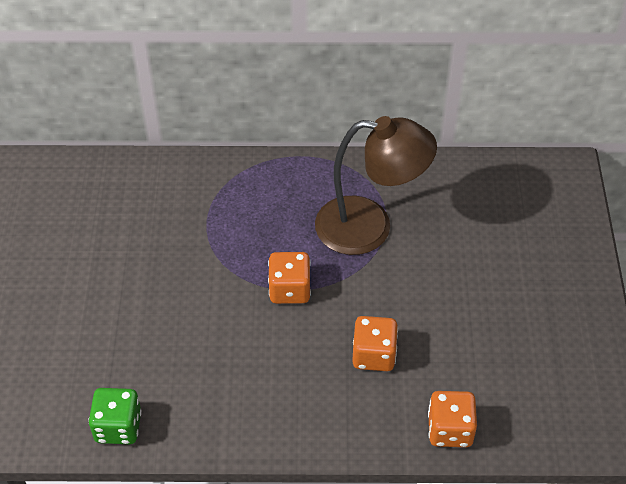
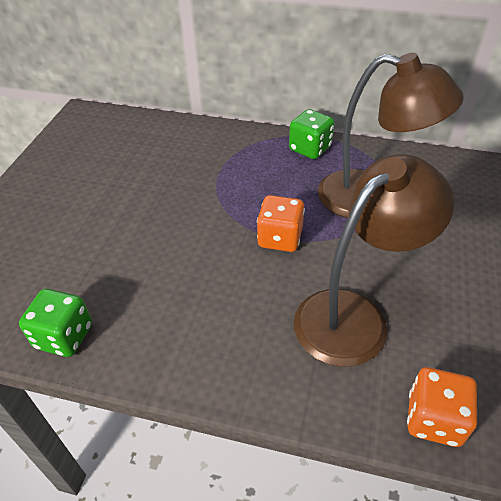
camera: 15 degrees right, 5 degrees down
orange dice [352,316,398,371] -> brown lamp [294,154,455,367]
none -> green dice [289,109,334,159]

